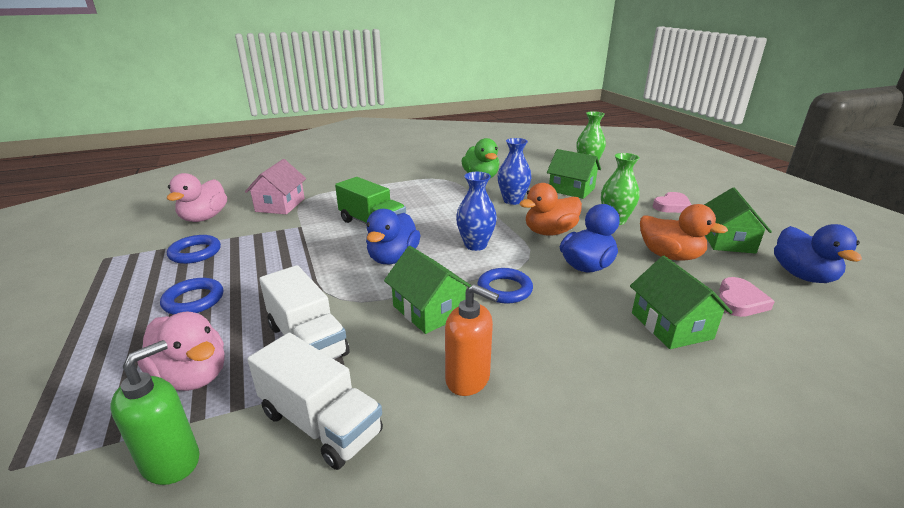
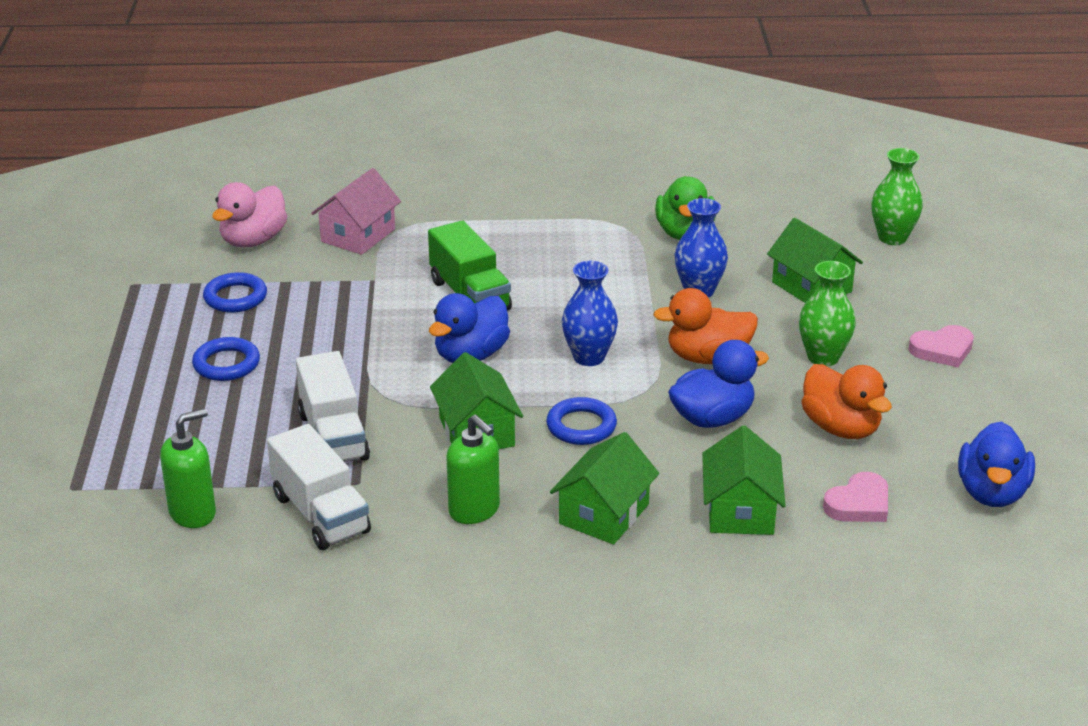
camera: 20 degrees right, 5 degrees up
pink duck [137,312,225,391] -> none
orange soap dispenser [445,284,499,396] -> green soap dispenser [446,415,500,524]
green house [704,188,772,254] -> green house moved to [550,432,659,544]

